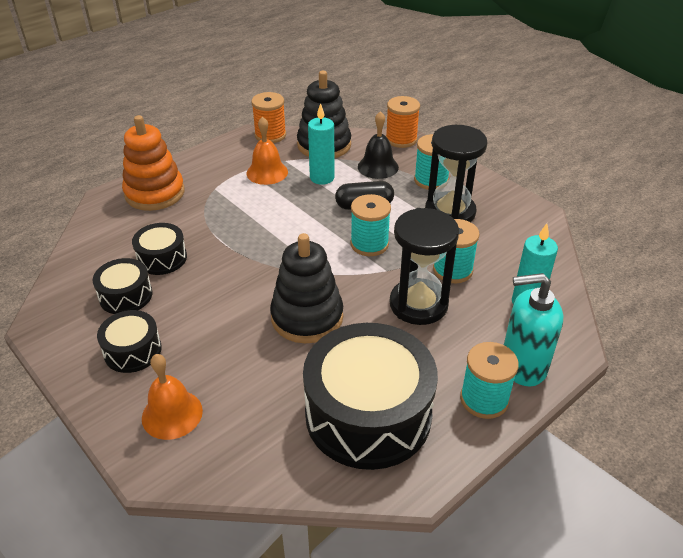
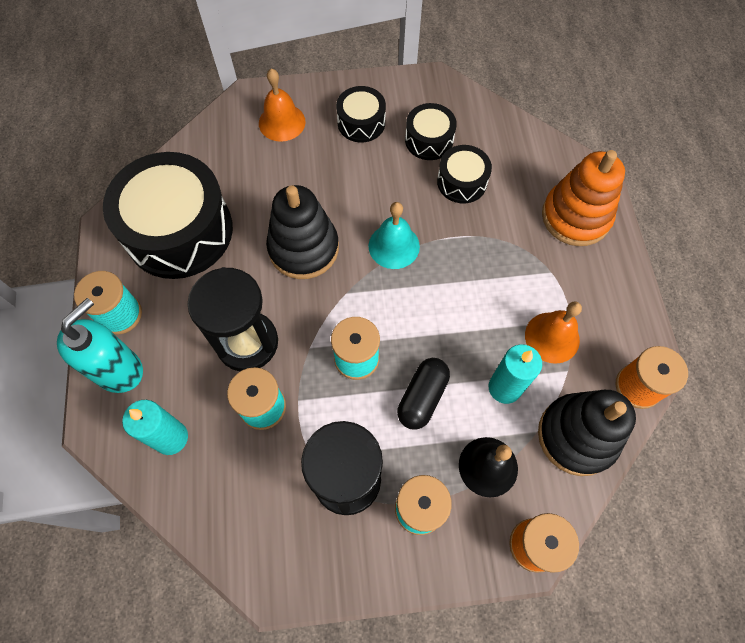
camera: 125 degrees right, 25 degrees up
none -> turquoise bell [369,202,420,269]

